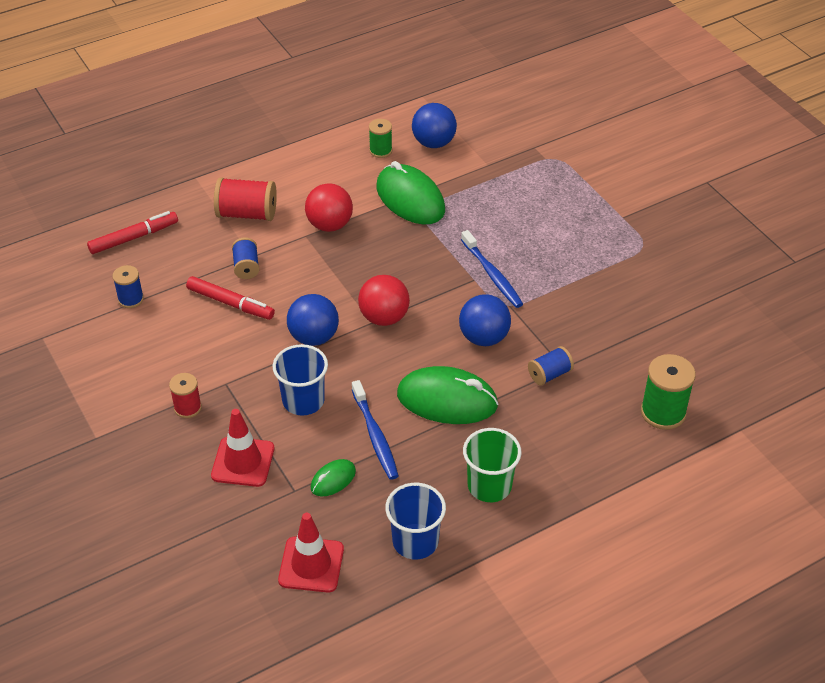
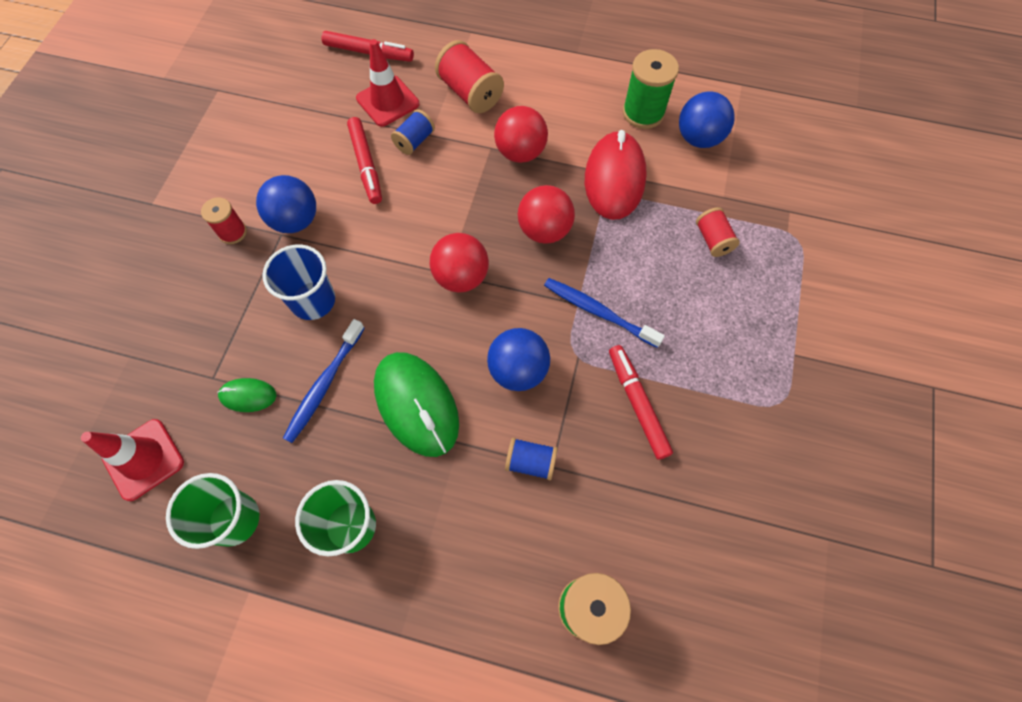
camera: 45 degrees right, 20 degrees up
blue spool [112,265,144,308] -> none
red traffic cone [211,409,274,487] -> red traffic cone moved to [356,39,420,127]
blue ball [287,294,339,346] -> blue ball moved to [256,175,316,233]
green spool [369,119,392,158] -> green spool [623,49,679,129], size x1.64
green mouse [376,161,445,224] -> red mouse [585,130,647,220]
blue cup [385,483,446,559] -> green cup [166,473,259,549]
blue toothbrush [461,230,523,308] -> blue toothbrush turned 105 degrees clockwise [544,278,665,348]
none -> red ball [518,185,575,244]
none -> red marker [609,345,673,460]
none -> red spool [696,207,740,257]

